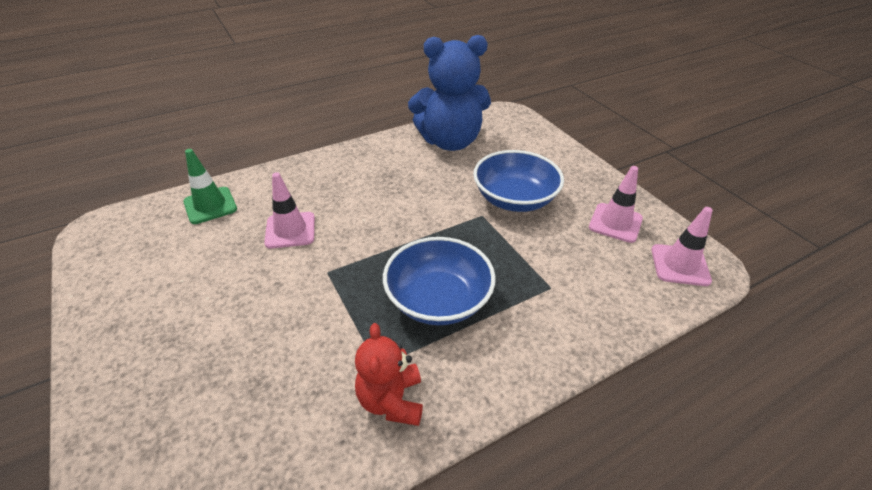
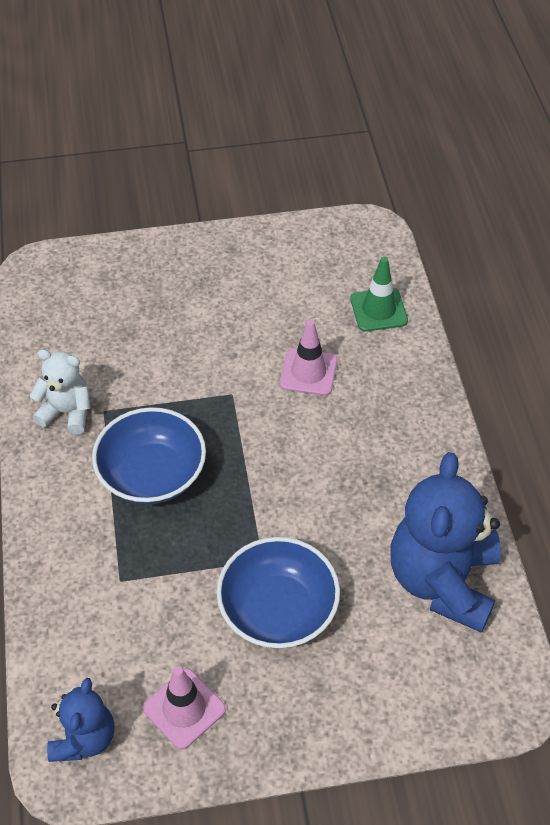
camera: 110 degrees right, 10 degrees up
red teddy bear [355,323,423,426] -> white teddy bear [30,349,91,434]
pink traffic cone [651,207,713,286] -> blue teddy bear [47,678,114,762]

